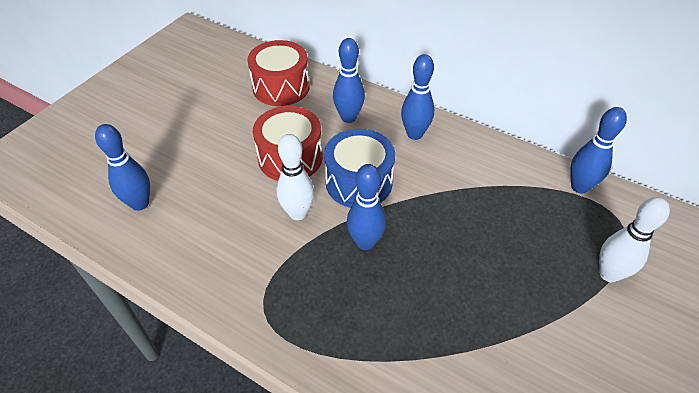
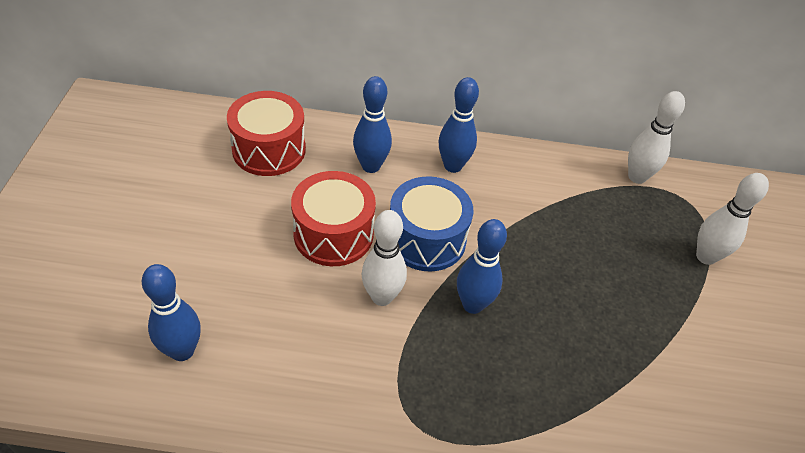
camera: 30 degrees left, 0 degrees up
blue bowling pin [571,107,627,194] -> white bowling pin [628,91,685,184]

